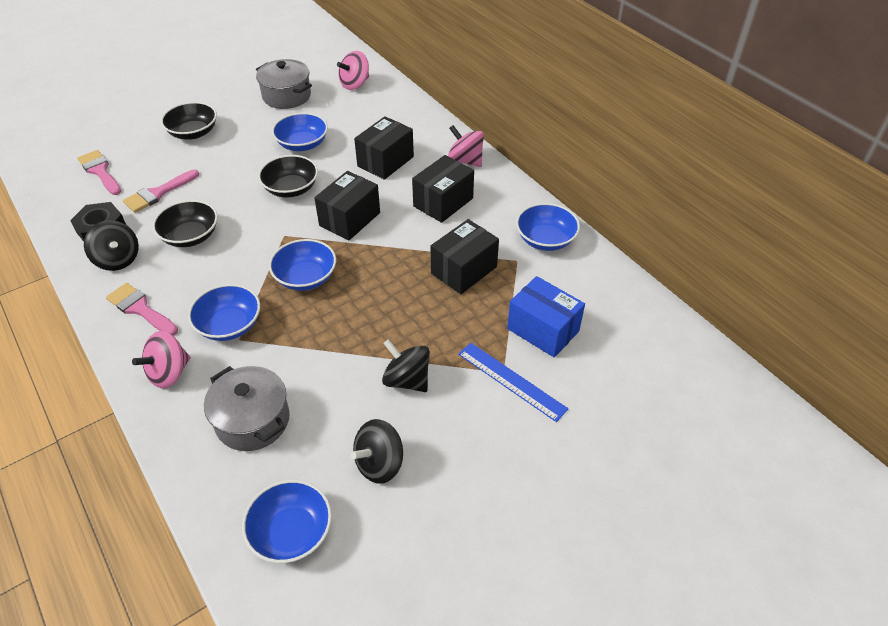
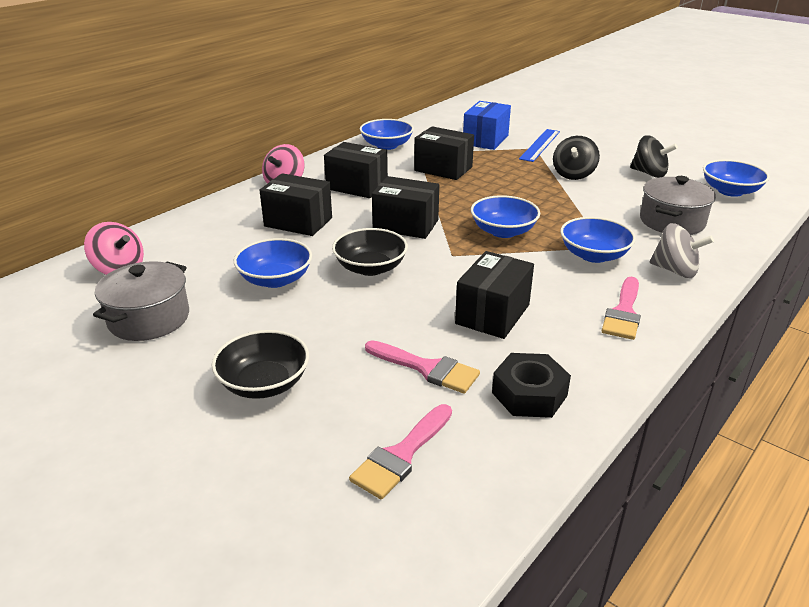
camera: 105 degrees left, 15 degrees down
black spinning top [84,220,139,271] -> none
pink spinning top [132,331,191,388] -> grey spinning top [650,223,714,278]
black bowl [152,200,218,247] -> black box [455,251,534,339]

